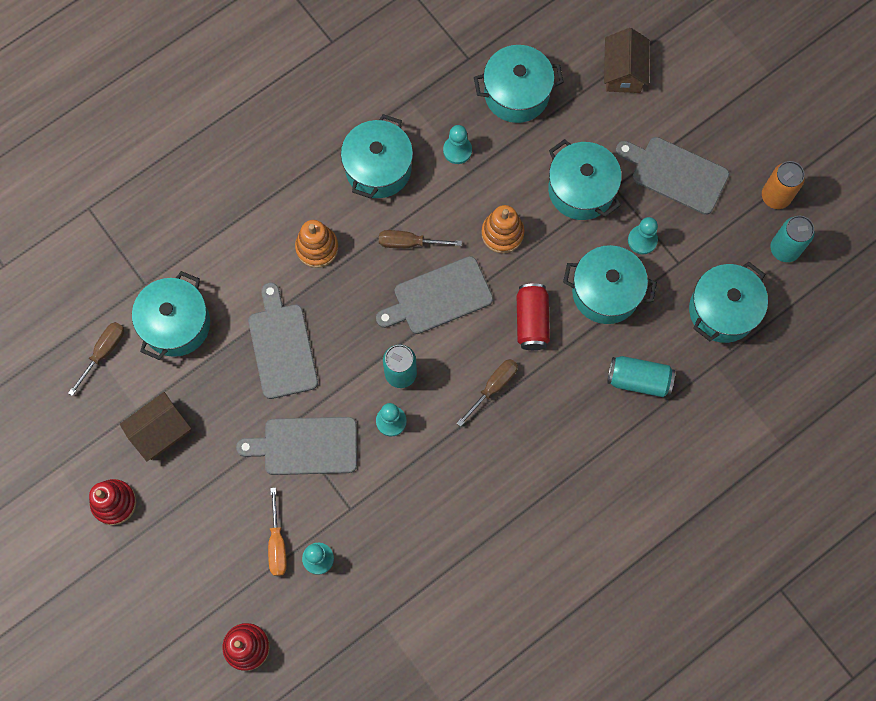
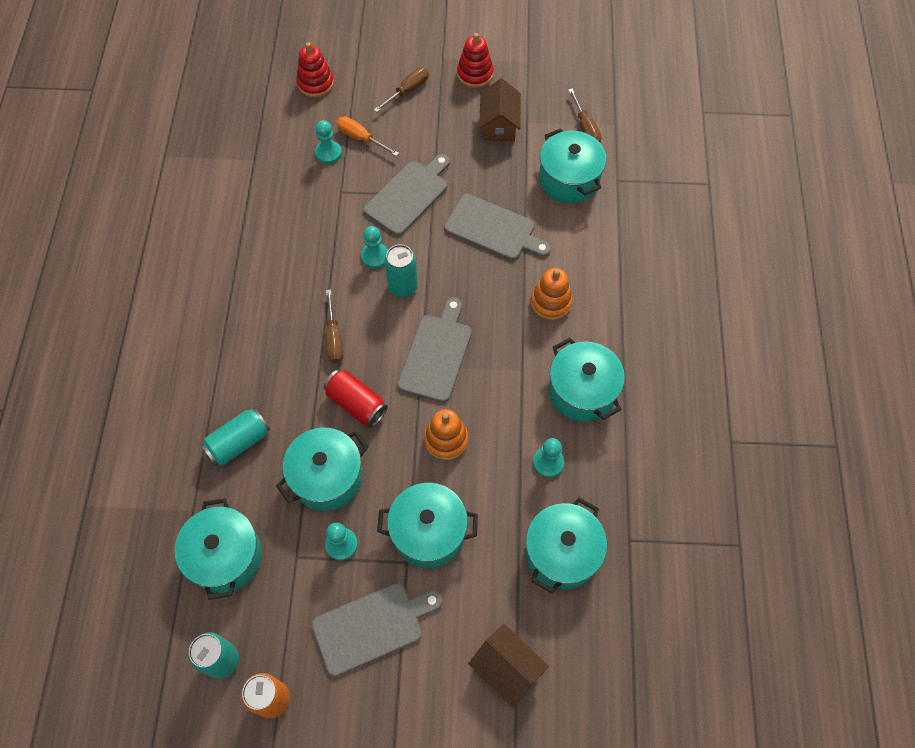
camera: 130 degrees right, 10 degrees down
brown screwdriver [379,230,462,248] -> brown screwdriver moved to [374,67,429,112]

